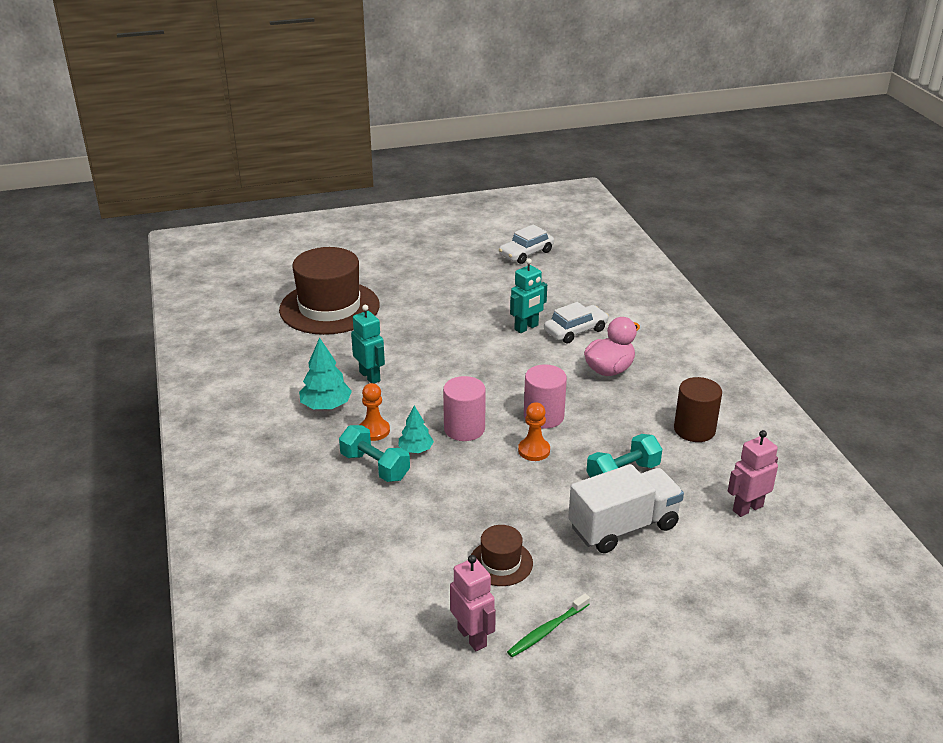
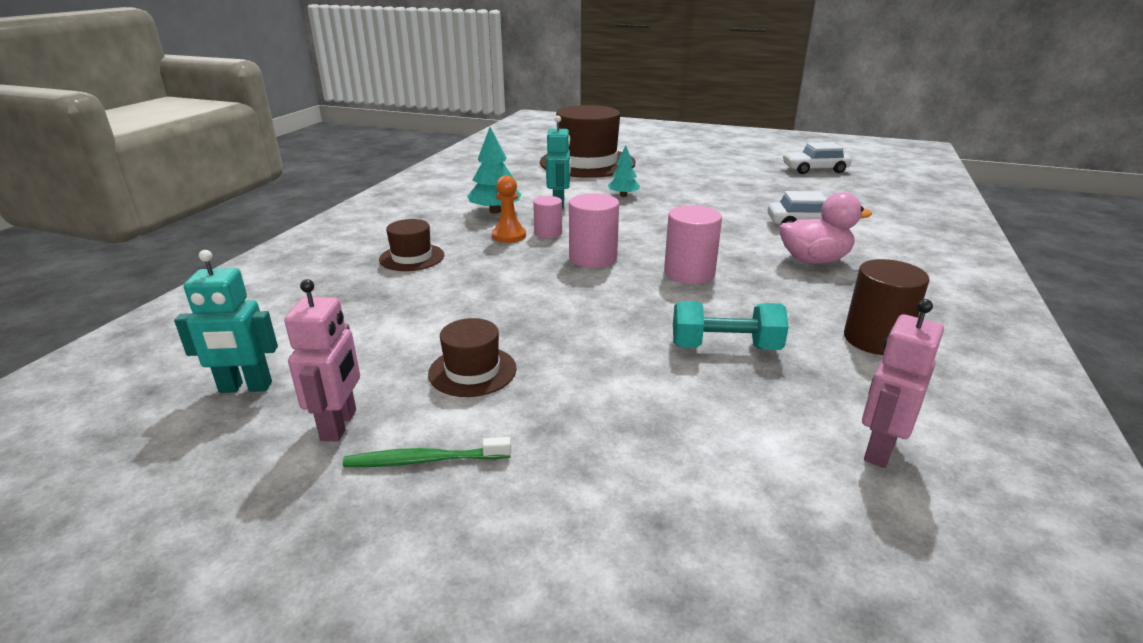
camera: 35 degrees right, 5 degrees down
turquoise dumbbell [339,425,410,482] -> none
turquoise tree [398,405,434,453] -> turquoise tree moved to [608,145,640,197]
turquoise robot [510,258,547,333] -> turquoise robot moved to [174,250,278,393]
orange pawn [518,402,550,461] -> none
white truck [568,464,684,553] -> none
pink robot [728,430,778,517] -> pink robot turned 60 degrees counterclockwise [862,299,944,468]
none -> brown hat [379,219,444,271]
none -> pink cylinder [533,196,562,238]

